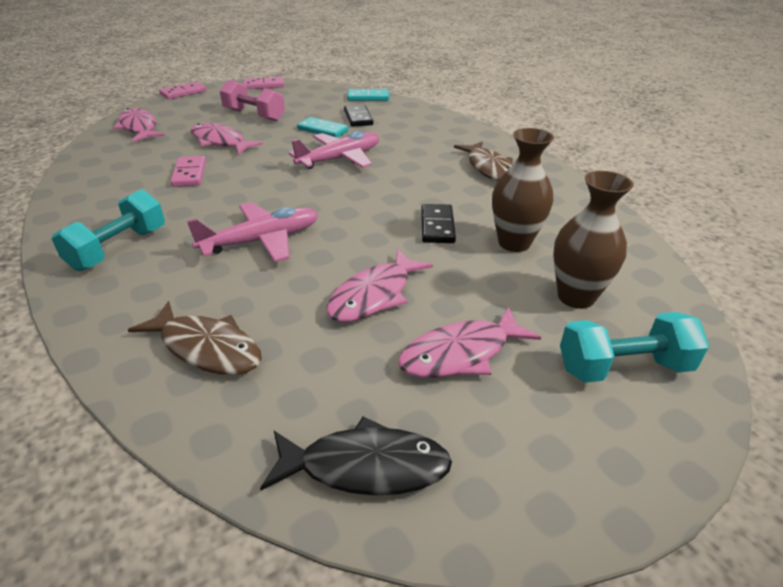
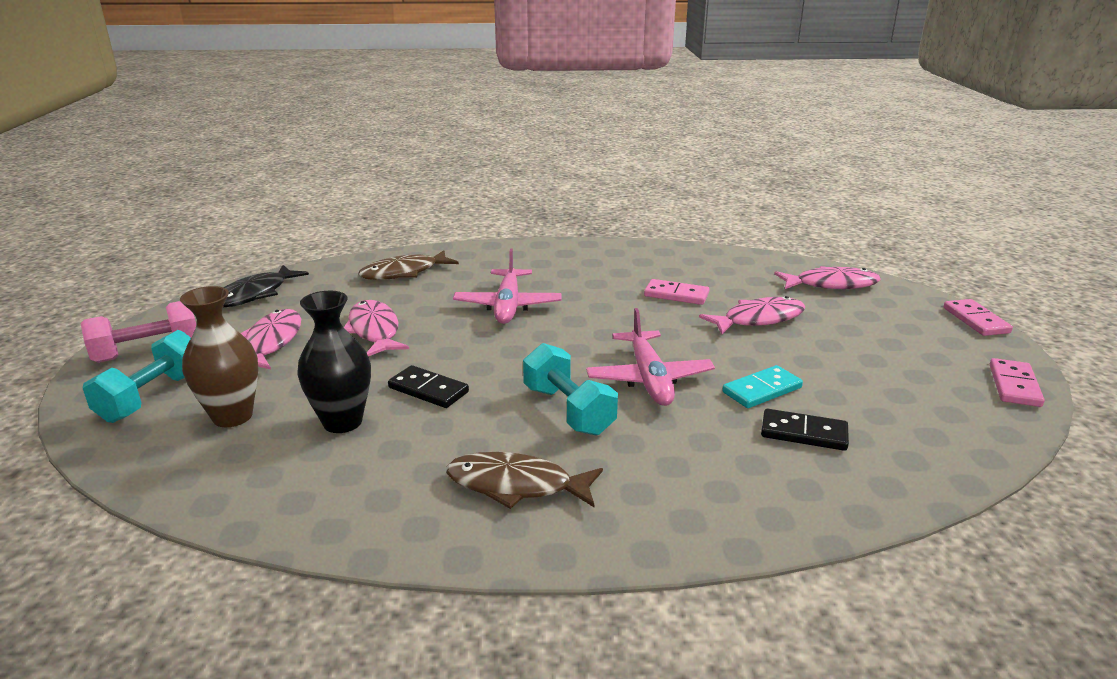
camera: 120 degrees right, 10 degrees down
turquoise dumbbell [51,189,165,271] -> turquoise dumbbell moved to [523,343,618,436]
pink dumbbell [220,80,285,121] -> pink dumbbell moved to [81,301,196,363]
turquoise domino [347,89,389,101] -> none
brown vase [492,128,554,252] -> black vase [298,291,371,433]

